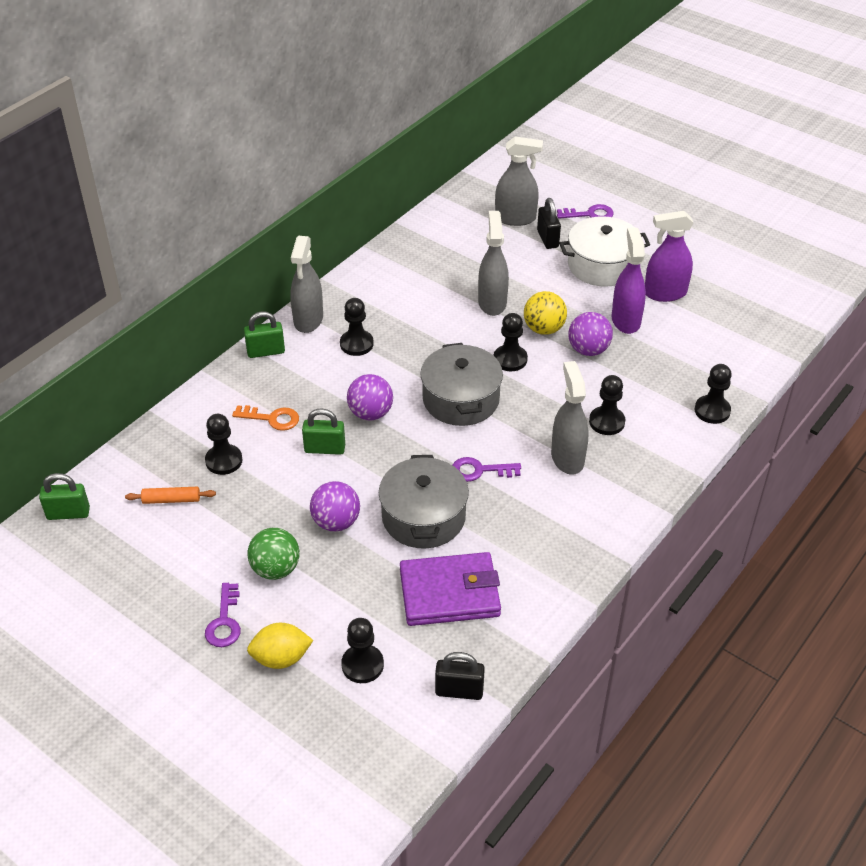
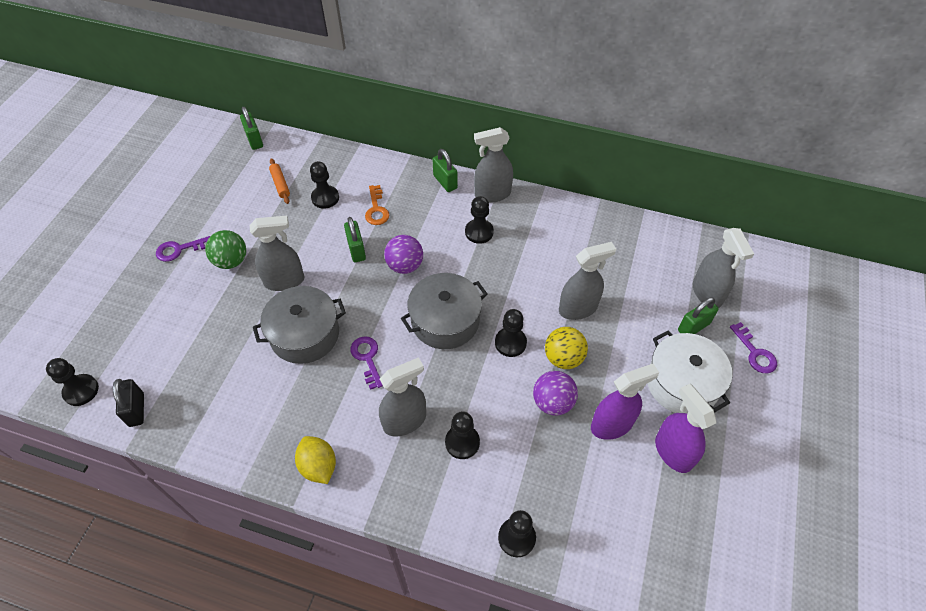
camera: 70 degrees right, 10 degrees up
yellow lemon [247,623,313,669] -> yellow lemon moved to [295,436,336,484]
purple ball [310,481,360,532] -> grey spray bottle [250,216,304,291]
black pawn [341,618,384,683] -> black pawn moved to [46,358,99,406]
purple wallet [400,552,501,626] -> none
black padlock [537,198,561,249] -> green padlock [678,297,719,334]

